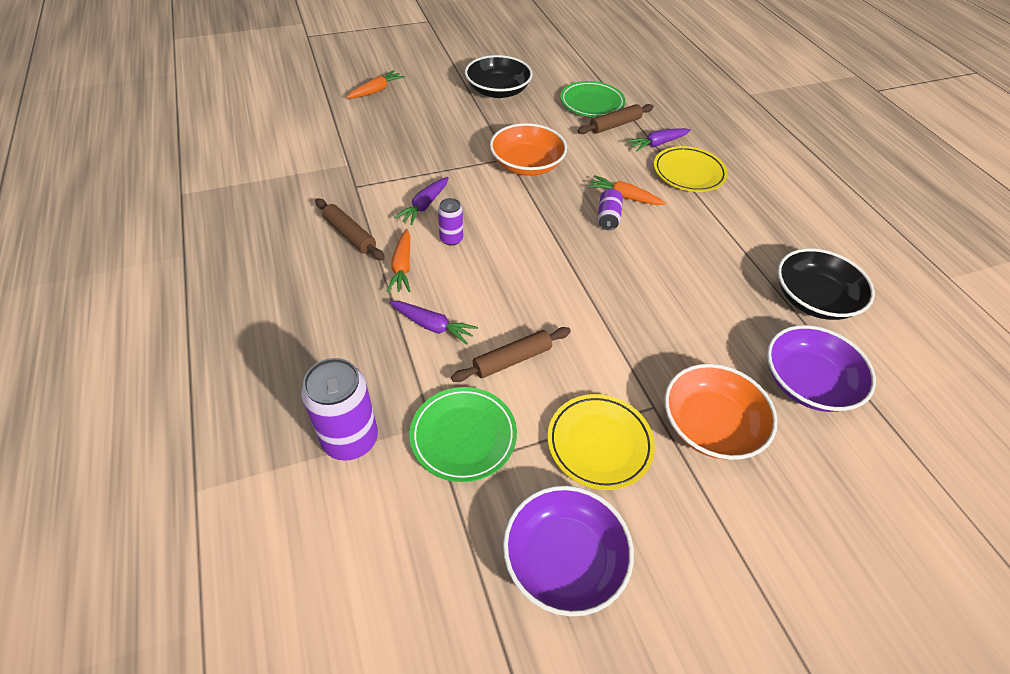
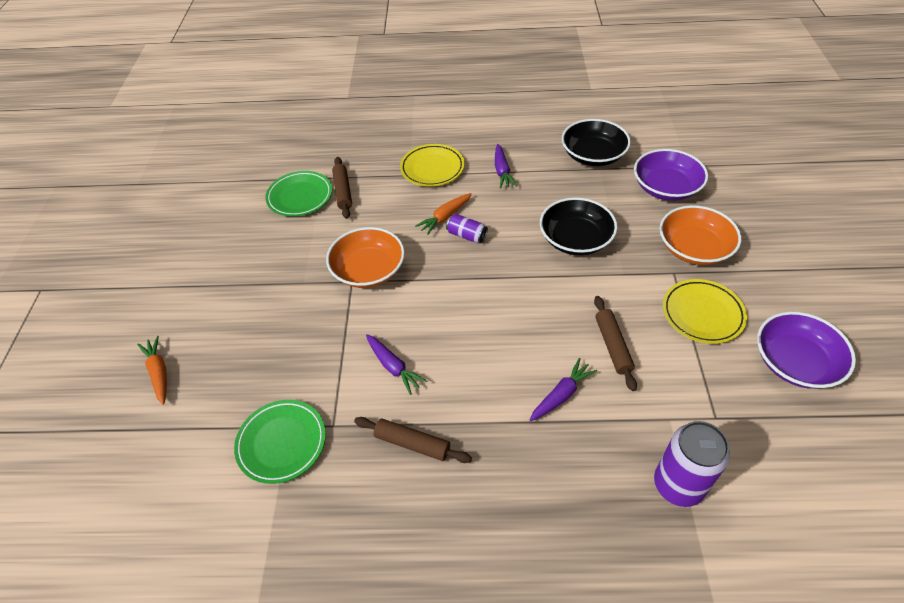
camera: 65 degrees left, 0 degrees up
brown rolling pin [315,198,385,261] -> brown rolling pin turned 45 degrees clockwise [354,417,472,463]
orange carrot [387,229,411,292] -> none
green plate [409,387,517,482] -> green plate moved to [234,400,326,484]
purple can [438,198,463,246] -> none
black bowl [465,55,533,98] -> black bowl moved to [540,197,618,255]
purple carrot [627,128,691,151] -> purple carrot moved to [495,144,517,188]

